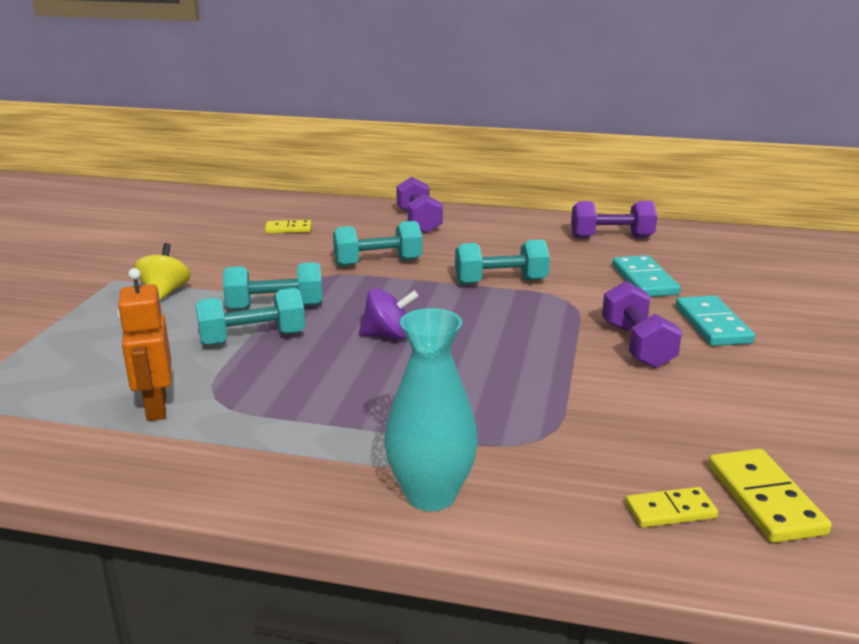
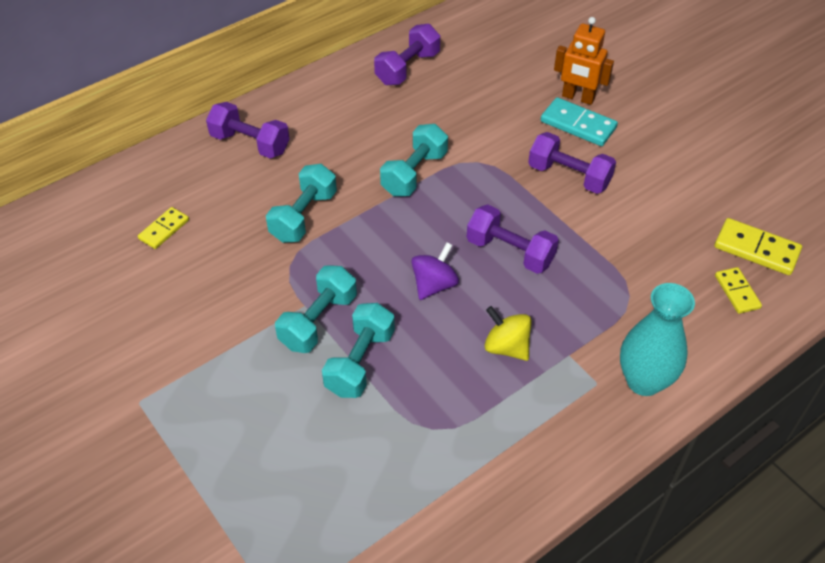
camera: 50 degrees left, 25 degrees up
orange robot [117,268,171,421] -> orange robot moved to [554,17,614,105]
yellow spinning top [134,243,191,300] -> yellow spinning top moved to [484,306,532,361]
turquoise domino [612,255,681,297] -> none
yellow domino [625,487,718,528] -> yellow domino turned 45 degrees counterclockwise [715,267,762,314]
none -> purple dumbbell [467,204,559,274]

